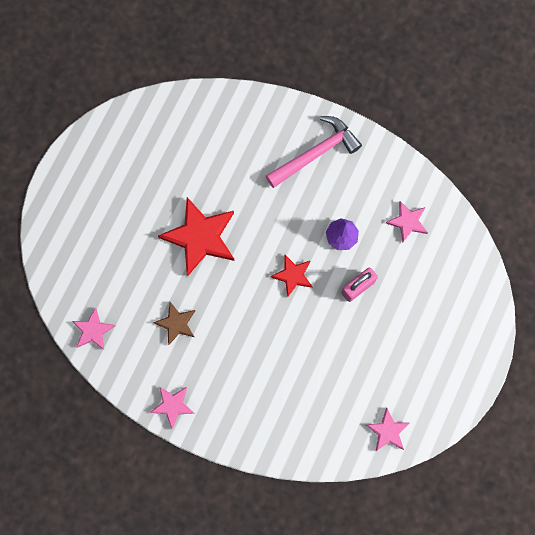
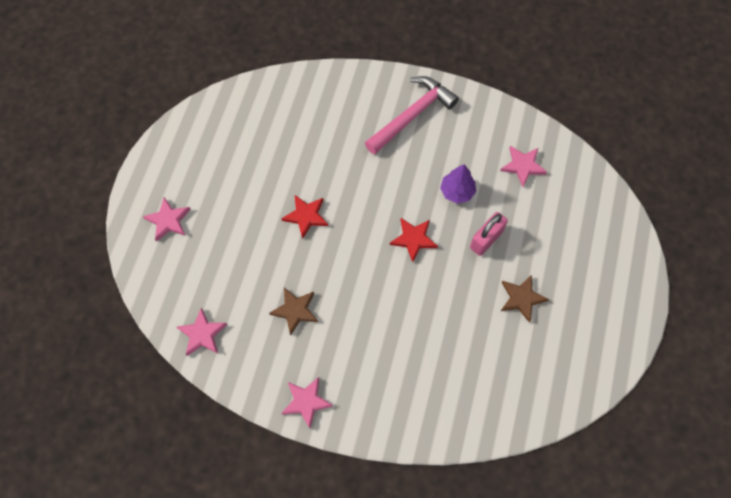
camera: 10 degrees left, 10 degrees down
red star [158,197,235,276] -> red star [281,195,328,239], size x0.54
pink star [366,408,410,451] -> pink star moved to [143,197,191,242]
none -> brown star [501,274,549,323]

